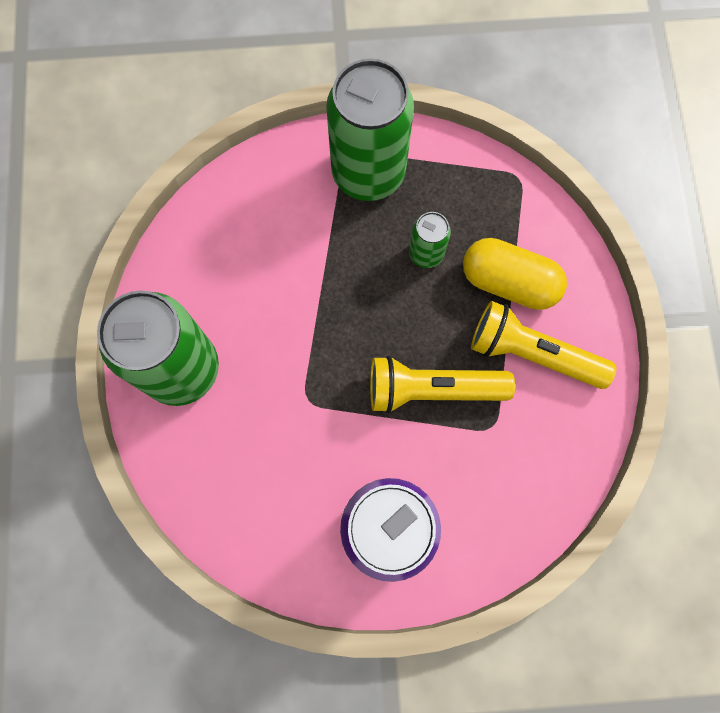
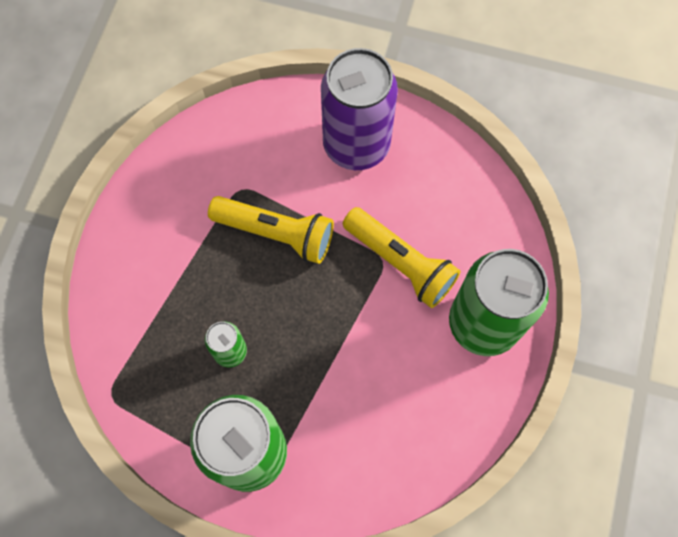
camera: 160 degrees left, 5 degrees down
yellow capsule [463,238,567,310] -> none
yellow flashlight [471,301,617,389] -> yellow flashlight moved to [343,207,460,308]

